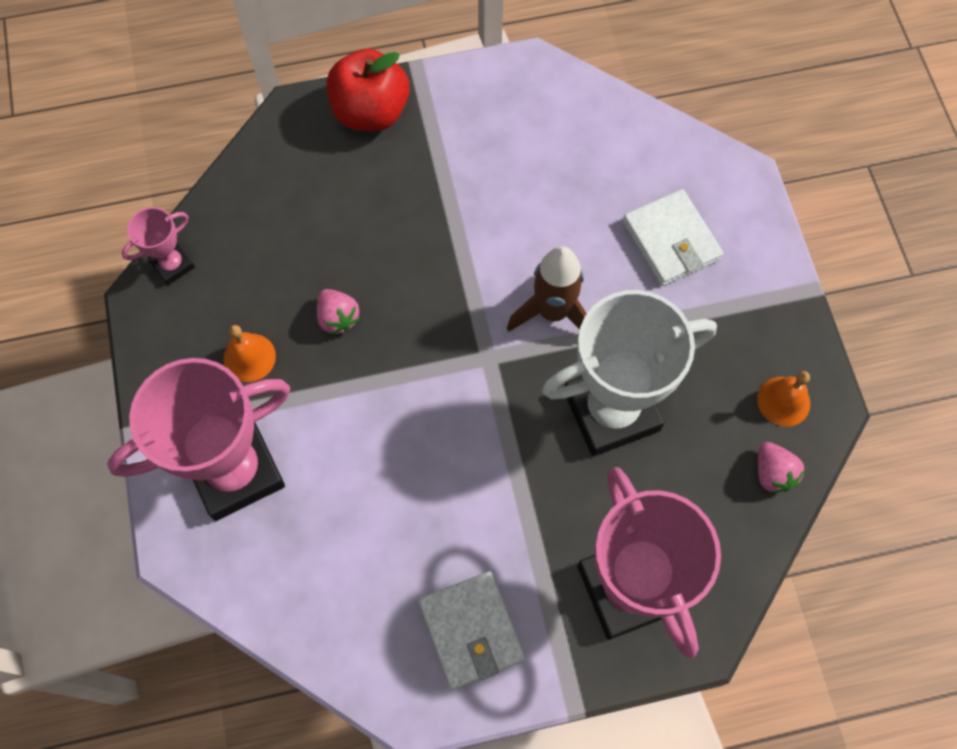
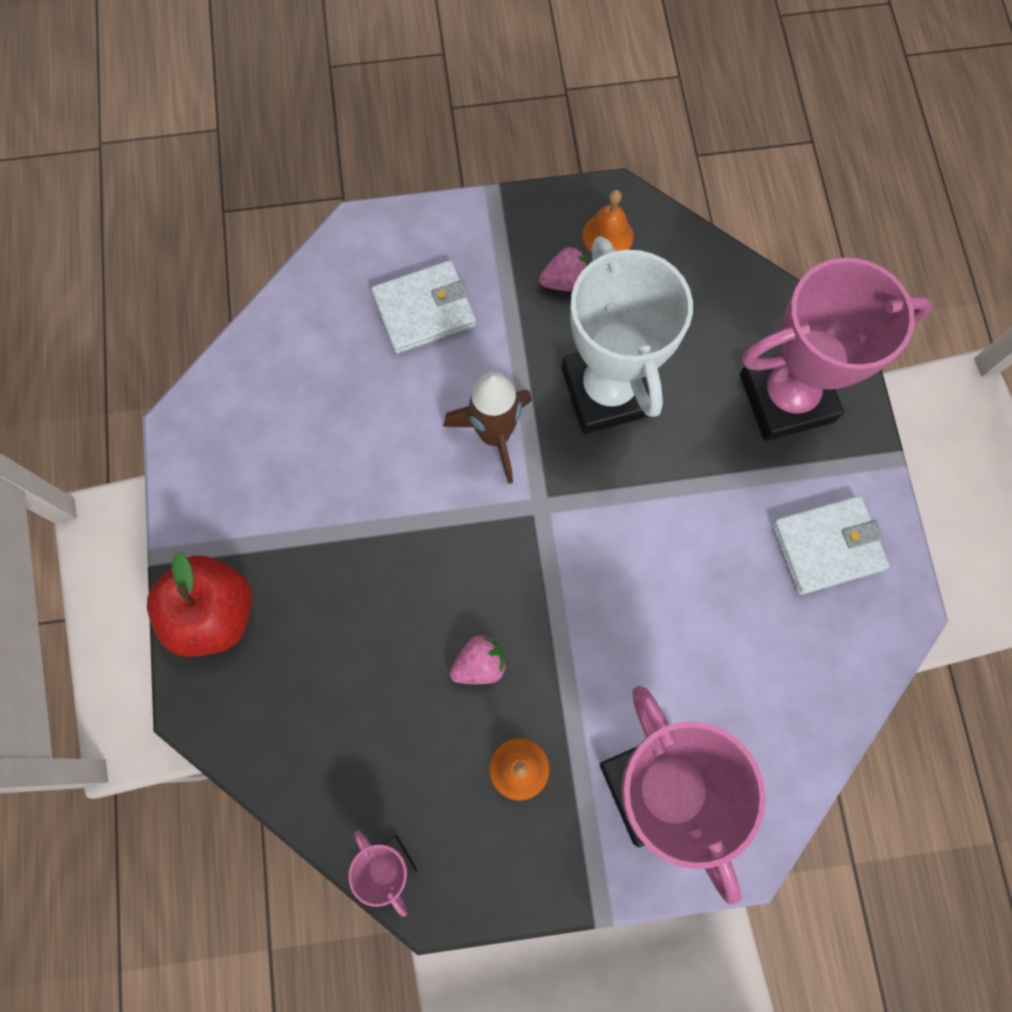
camera: 85 degrees left, 5 degrees up
pink strawberry [758,442,805,493] -> pink strawberry moved to [539,246,589,291]

